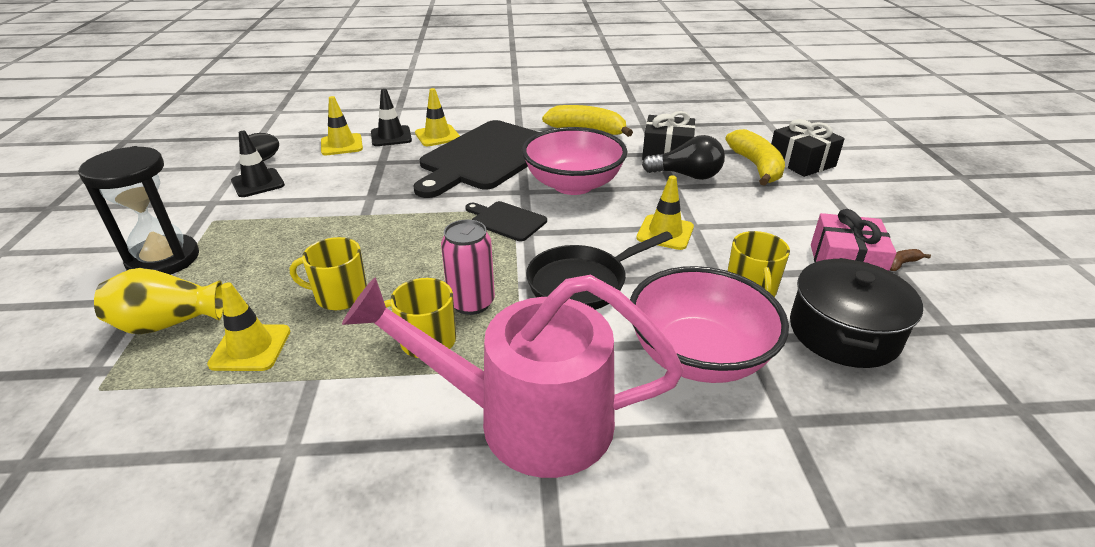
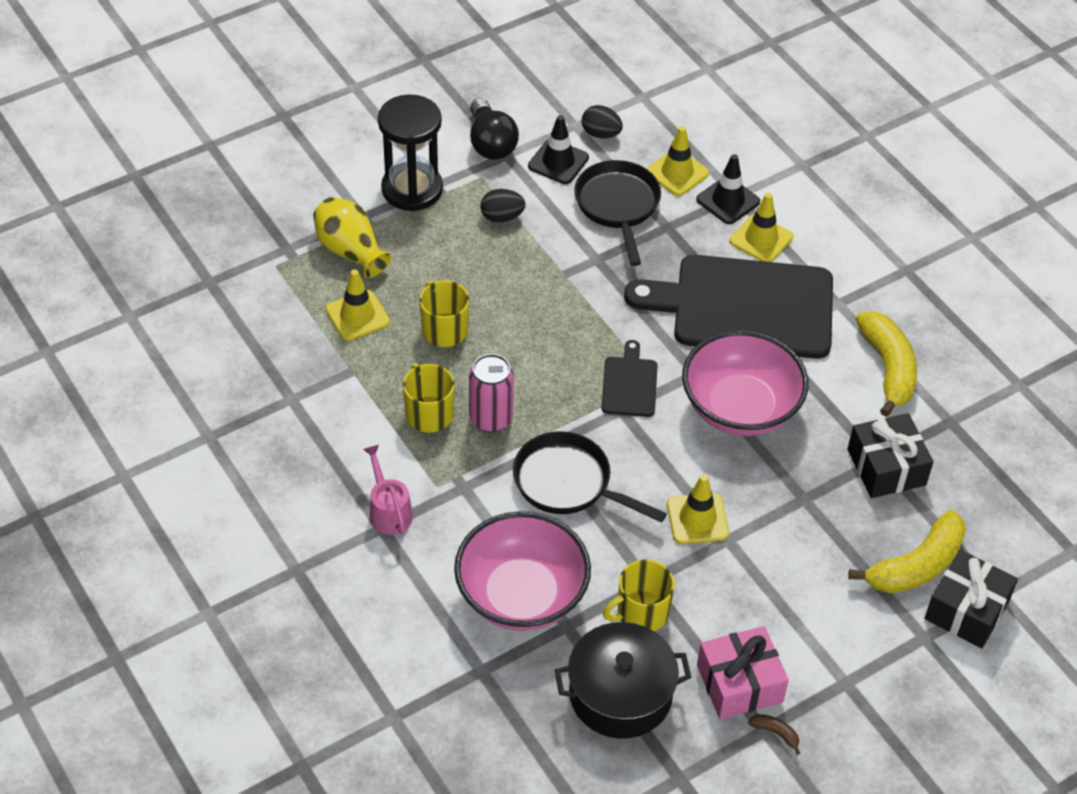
camera: 60 degrees right, 15 degrees up
pink watering can [342,275,684,478] -> pink watering can [363,445,413,535], size x0.42
black light bulb [642,135,725,180] -> black light bulb moved to [470,98,519,160]
none -> black egg [480,189,526,223]
none -> black pan [574,160,661,266]

